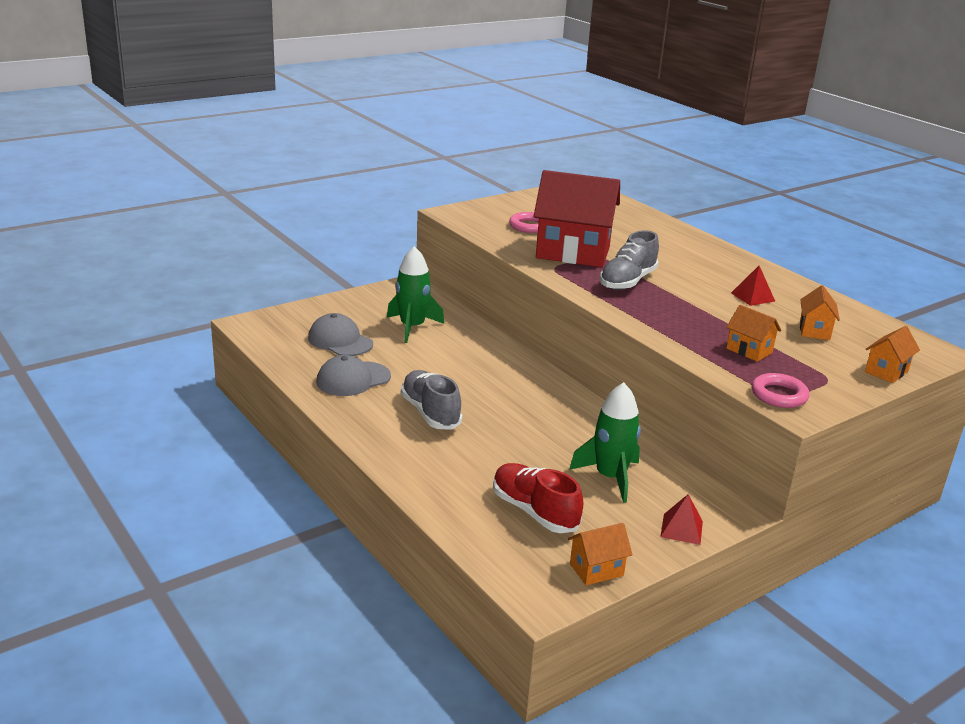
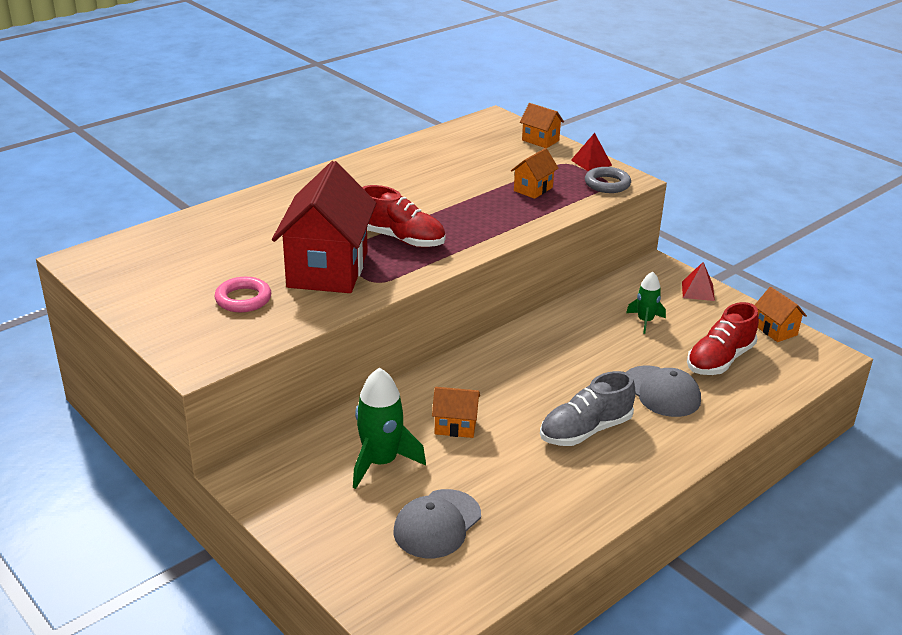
camera: 95 degrees left, 5 degrees up
grey cap [316,355,391,396] -> grey cap moved to [626,365,701,417]
green rocket [569,382,641,503] -> green rocket [626,271,666,334], size x0.60
grey shoe [600,230,659,290] -> red shoe [362,185,445,247]
red pyramid [731,266,775,306] -> red pyramid moved to [571,133,612,171]
pink ring [752,373,809,408] -> grey ring [585,167,631,193]
orange house [800,285,840,340] -> orange house moved to [432,387,480,438]

